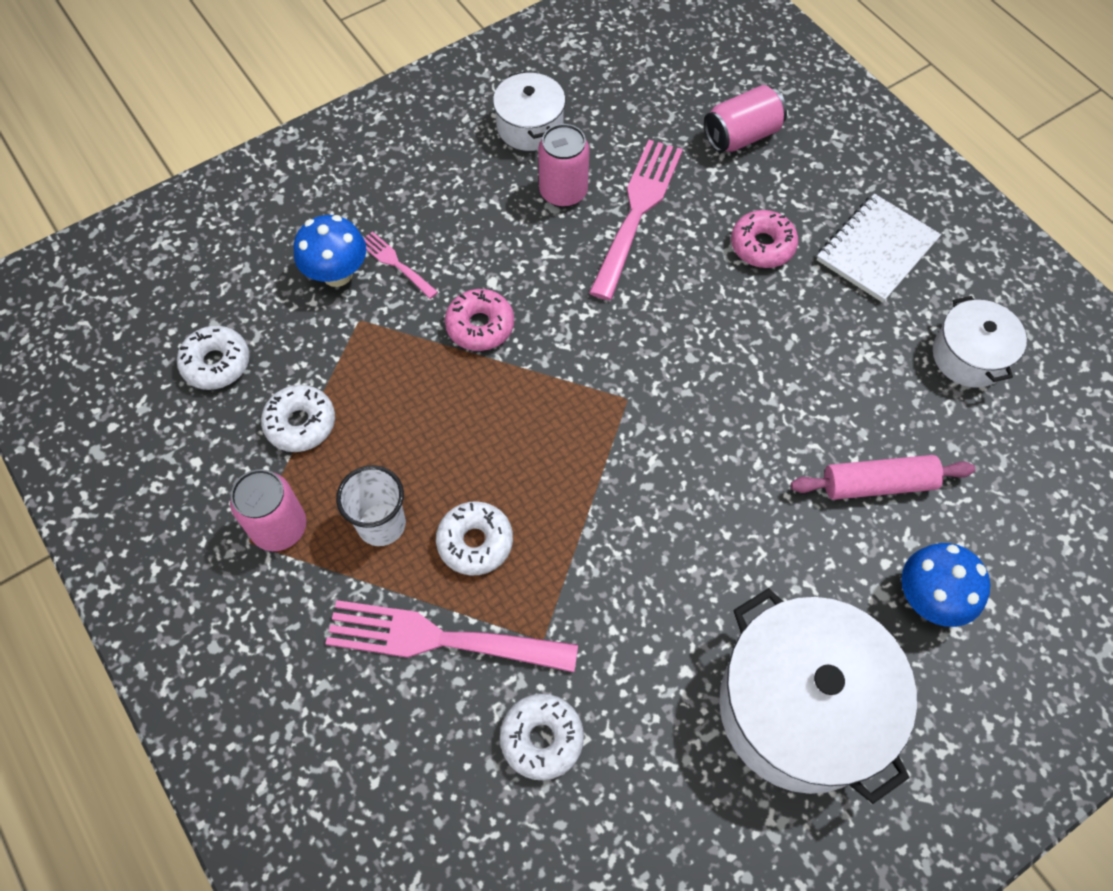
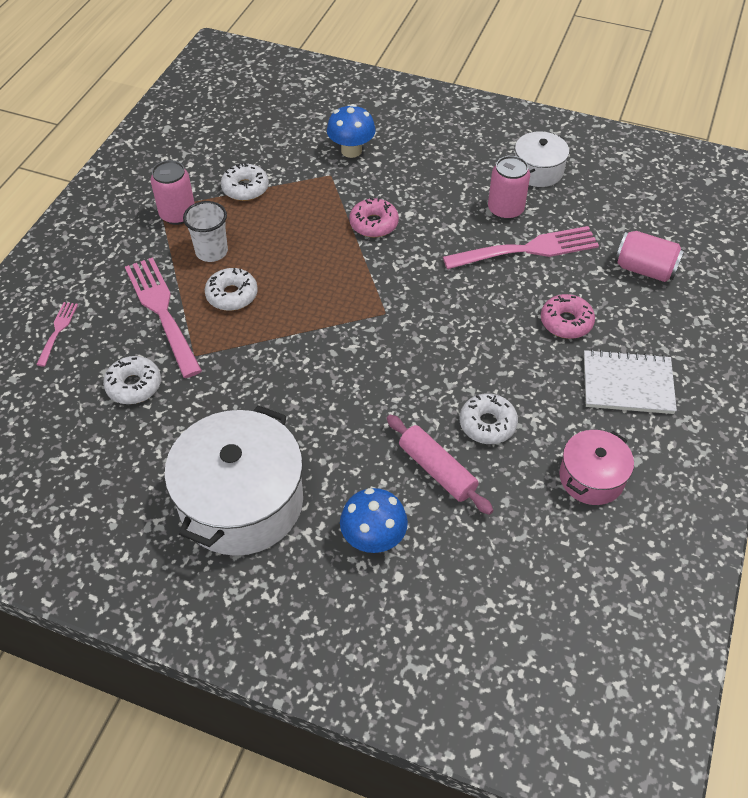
camera: 55 degrees right, 10 degrees down
white donut [177,326,250,390] -> white donut moved to [460,393,518,444]
pink fork [364,231,438,299] -> pink fork moved to [36,302,78,366]
white pot [933,296,1027,388] -> pink pot [559,430,634,505]

